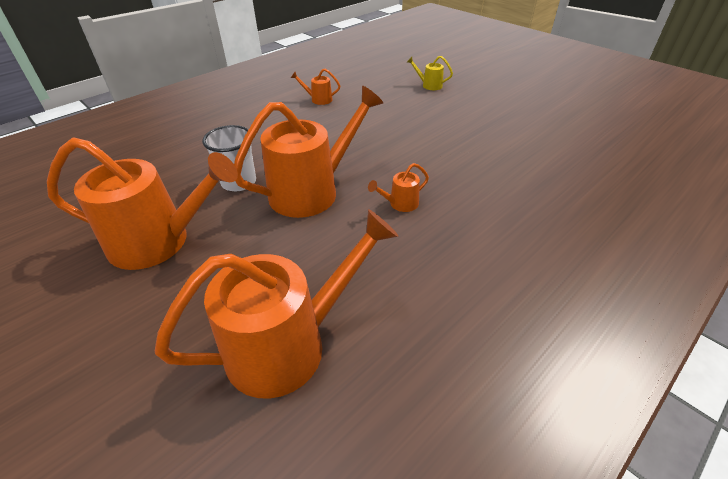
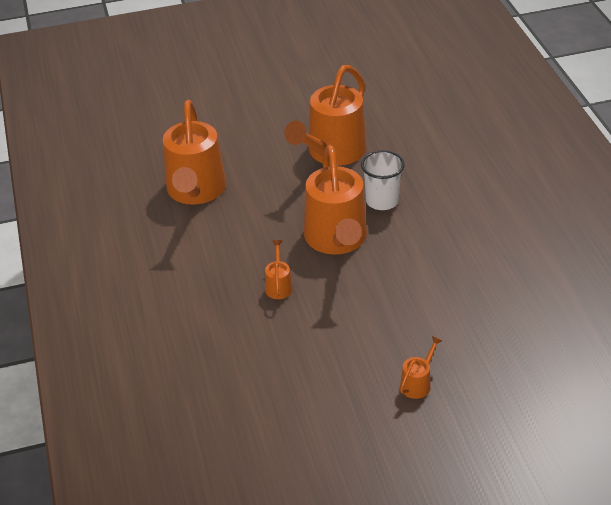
camera: 120 degrees right, 0 degrees up
orange watering can [291,69,340,105] -> orange watering can moved to [400,336,442,399]
yellow watering can [407,56,453,90] -> none

